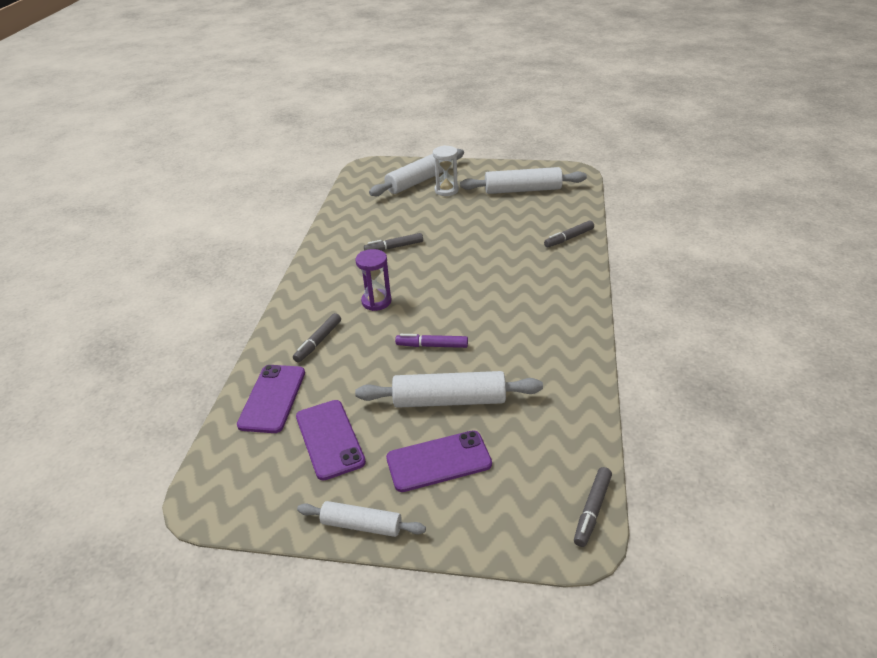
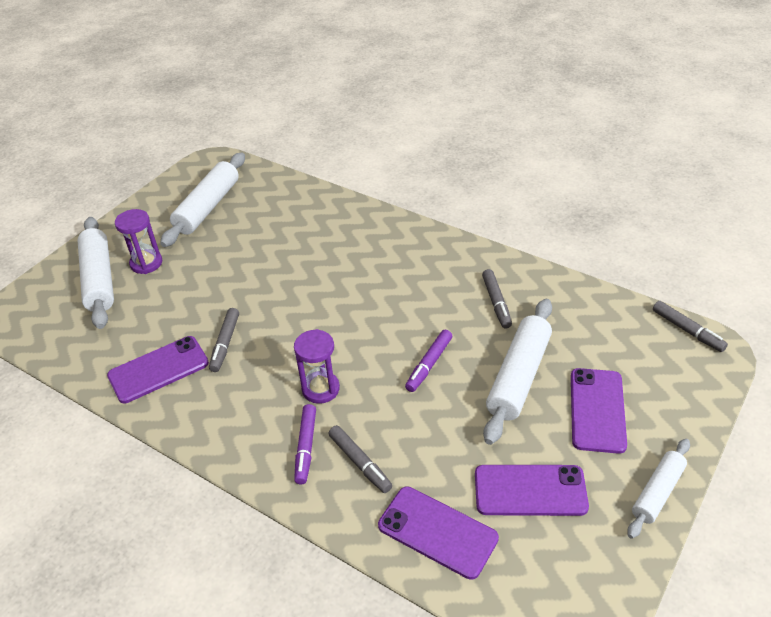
camera: 65 degrees left, 5 degrees up
white hourglass [433,145,459,196] -> purple hourglass [115,209,162,274]
grey marker [544,220,594,247] -> grey marker moved to [482,269,512,328]
none -> purple phone [107,336,209,403]
none -> purple marker [294,404,316,484]

